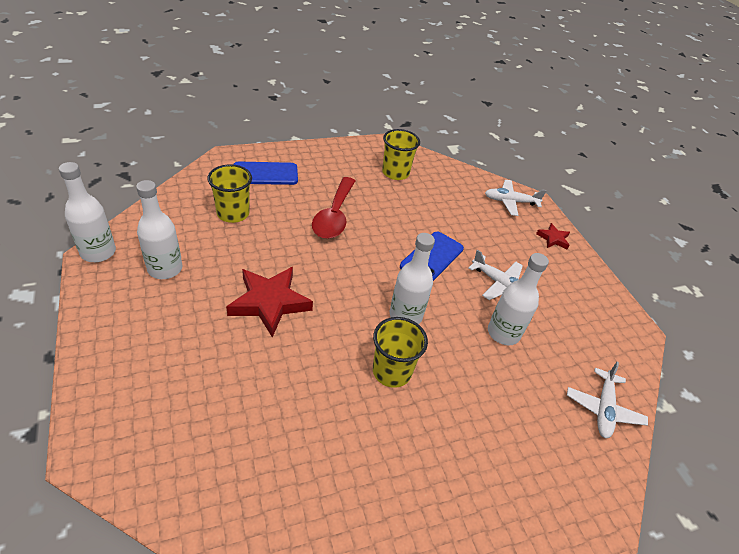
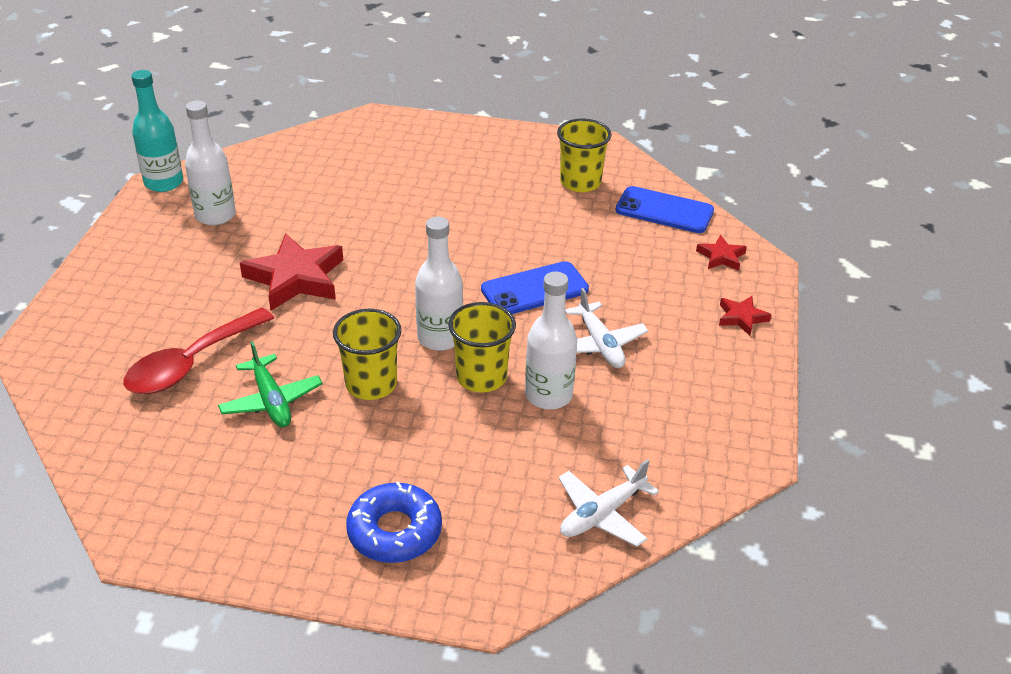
camera: 35 degrees right, 5 degrees down
white bottle [59,162,116,262] -> turquoise bottle [131,70,183,192]
yellow cup [207,164,252,223] -> yellow cup moved to [448,302,516,392]
blue phone [233,162,298,185] -> blue phone moved to [615,186,714,233]
red spoon [312,177,355,239] -> red spoon moved to [124,307,274,394]
white plane [485,180,546,216] -> red star [696,235,747,271]
none -> green plane [218,341,323,427]
none -> blue donut [346,482,442,563]

